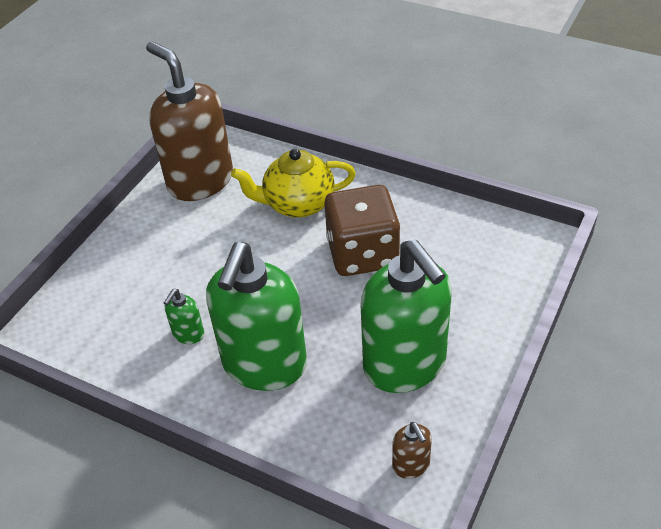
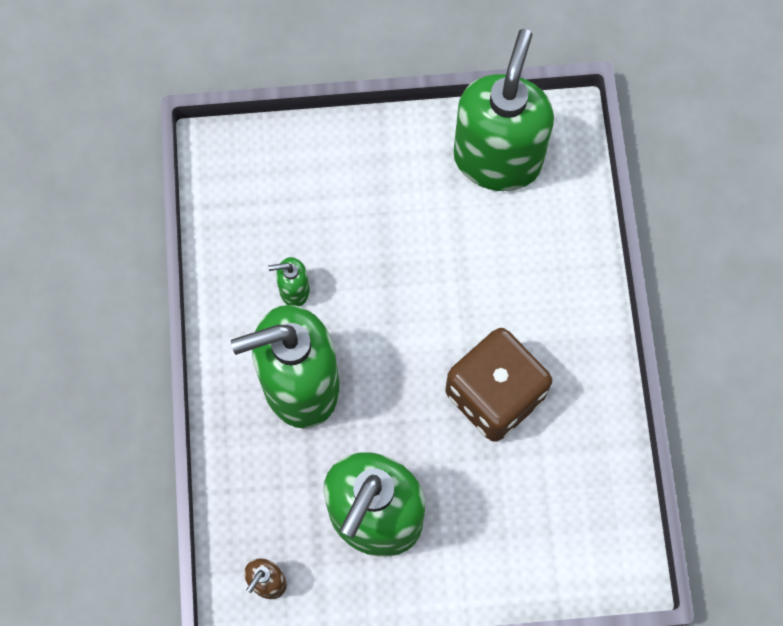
camera: 55 degrees right, 25 degrees up
brown soap dispenser [146,41,233,201] -> green soap dispenser [453,29,554,191]
yellow teapot [231,149,356,218] -> none

